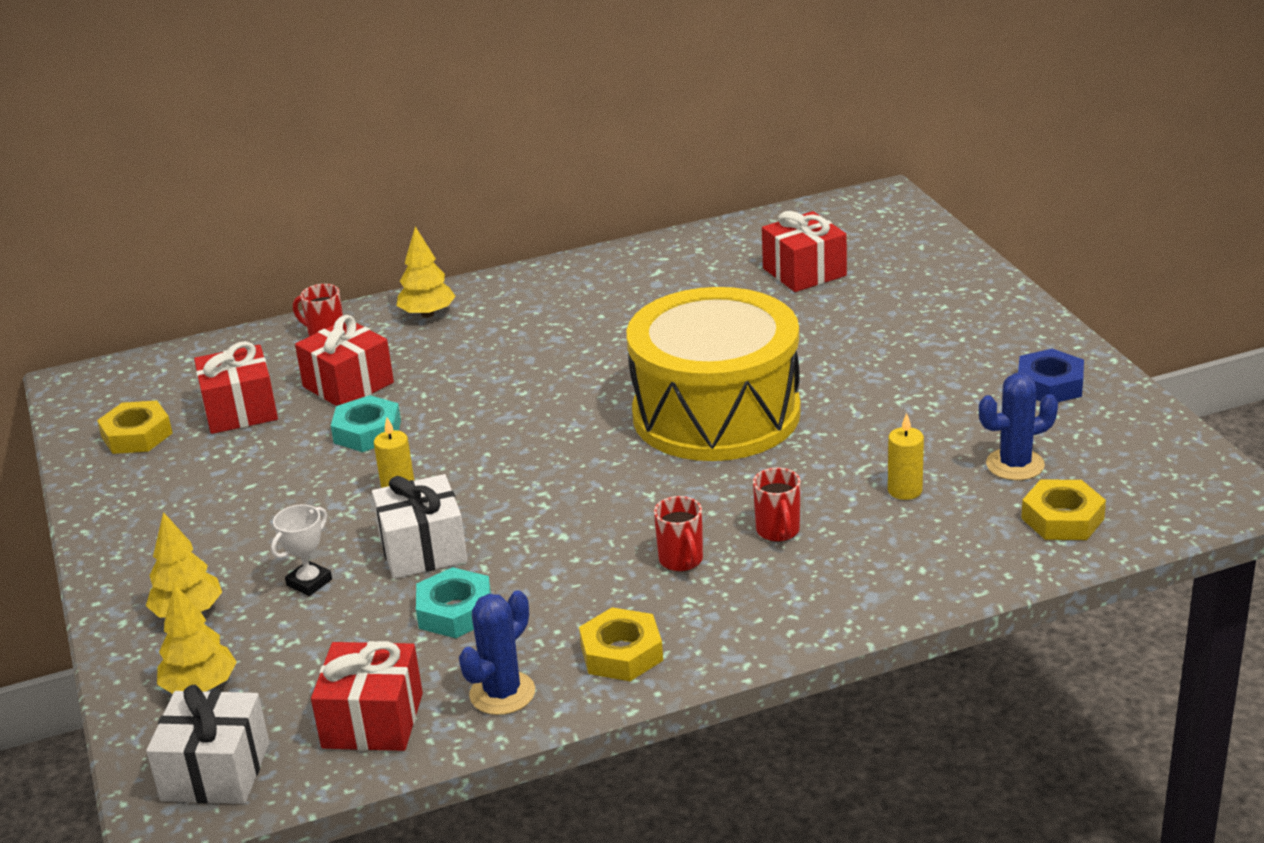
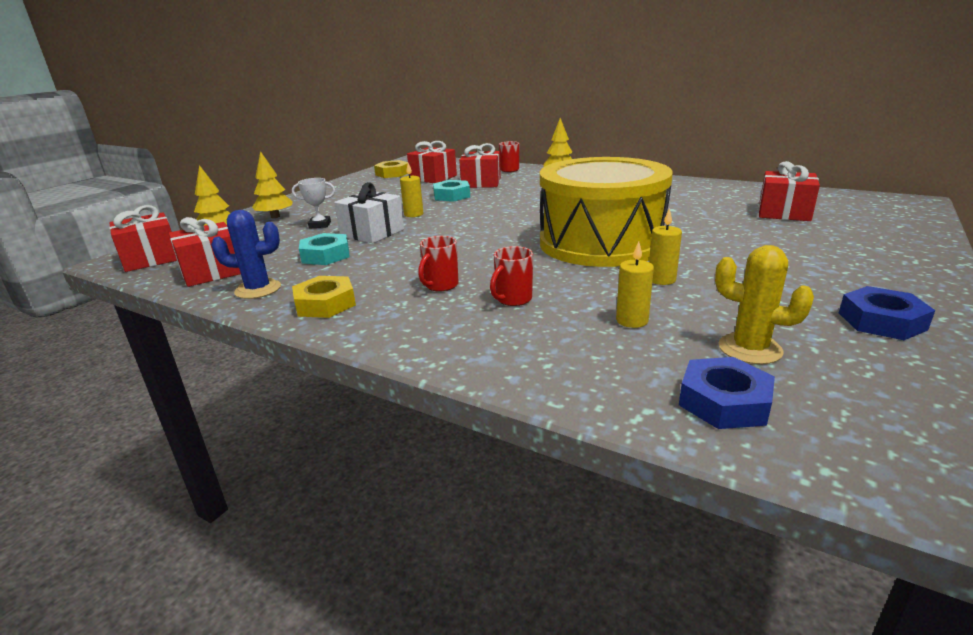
camera: 50 degrees right, 5 degrees down
white gift [146,685,270,804] -> red gift [109,205,177,272]
blue cactus [979,373,1058,480] -> yellow cactus [715,245,814,364]
yellow nut [1021,480,1106,540] -> blue nut [679,357,775,429]
none -> yellow candle [649,208,682,285]

